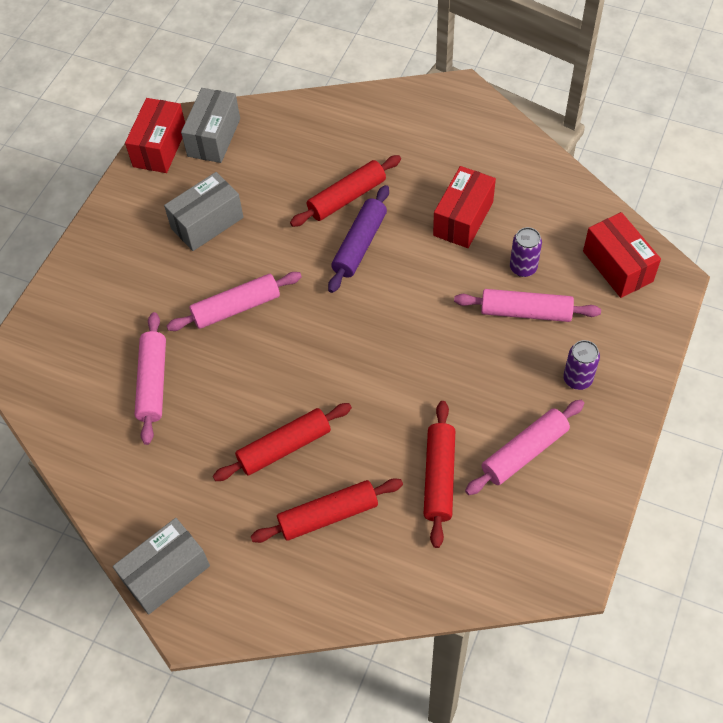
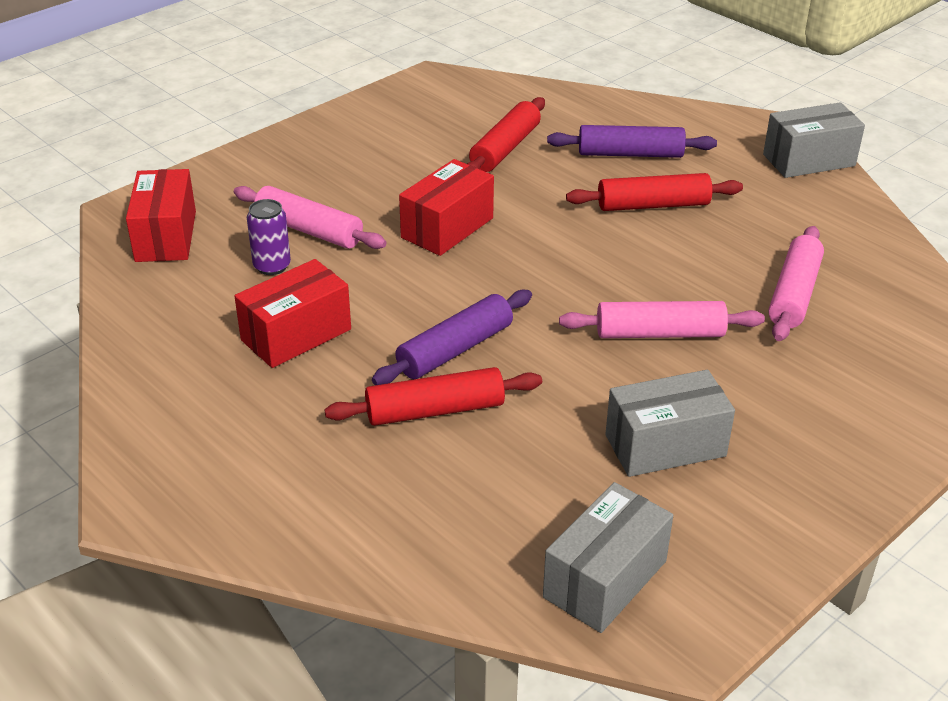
camera: 160 degrees left, 20 degrees down
red box [125,98,185,173] -> red box moved to [399,159,494,256]
red rolling pin [251,478,403,543] -> purple rolling pin [547,125,717,158]
pink rolling pin [465,400,584,495] -> none
purple can [563,340,600,390] -> none

